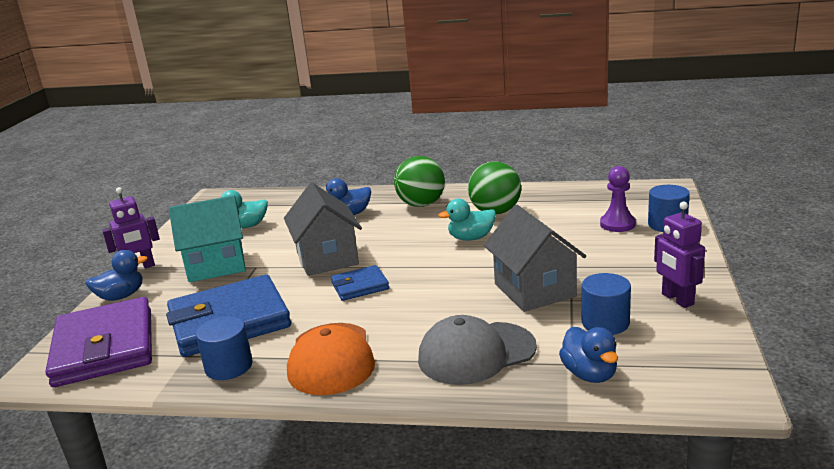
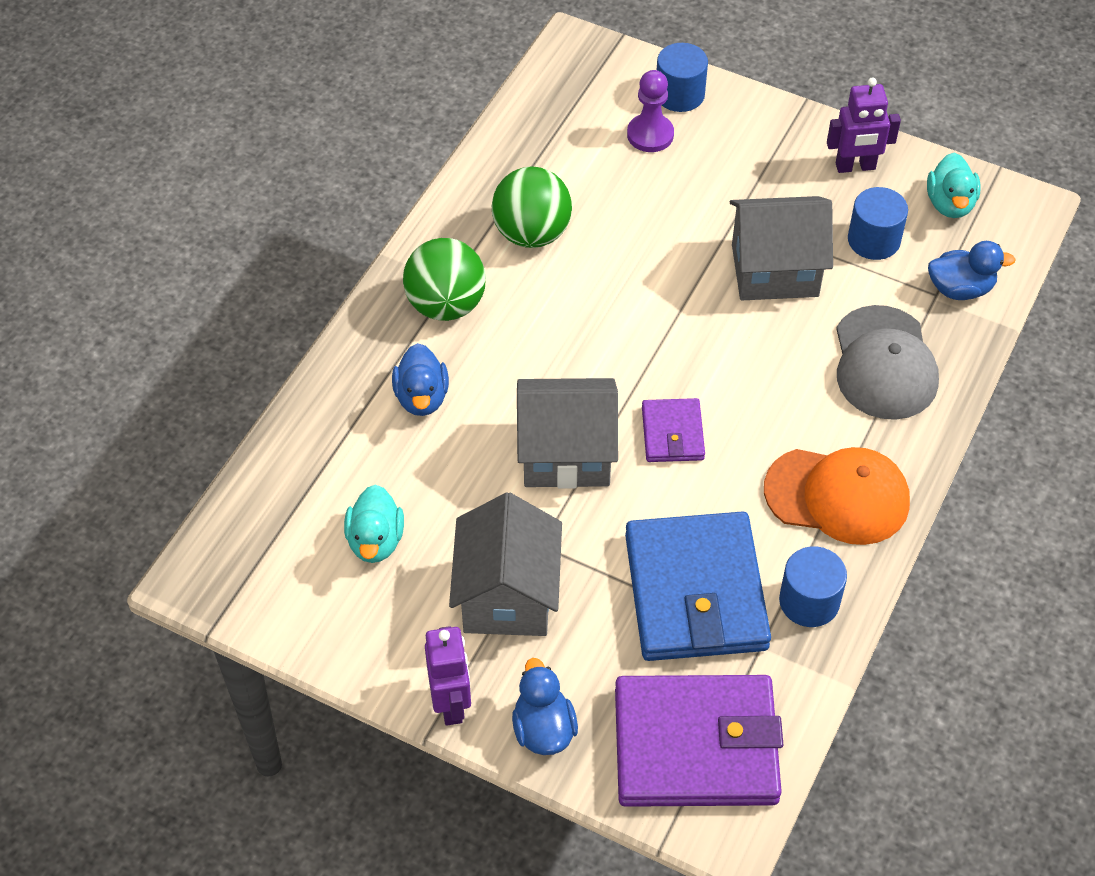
camera: 75 degrees left, 30 degrees up
turquoise house [169,195,246,282] -> grey house [449,493,562,636]
blue wallet [331,265,389,301] -> purple wallet [642,398,705,462]
turquoise duck [438,198,496,241] -> turquoise duck moved to [927,153,981,218]

